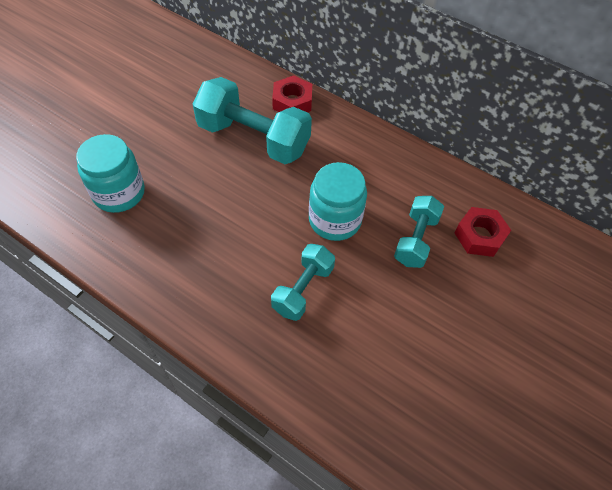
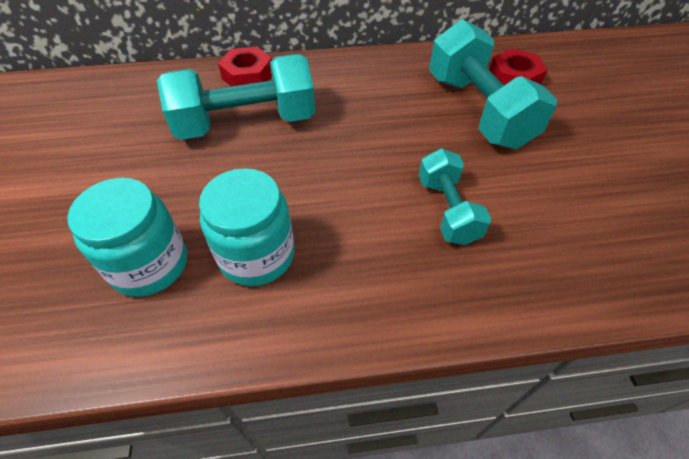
camera: 40 degrees left, 5 degrees down
turquoise jar [309,162,367,241] -> turquoise jar moved to [199,168,295,286]
turquoise dumbbell [394,196,444,268] -> turquoise dumbbell [429,19,557,149], size x1.72

